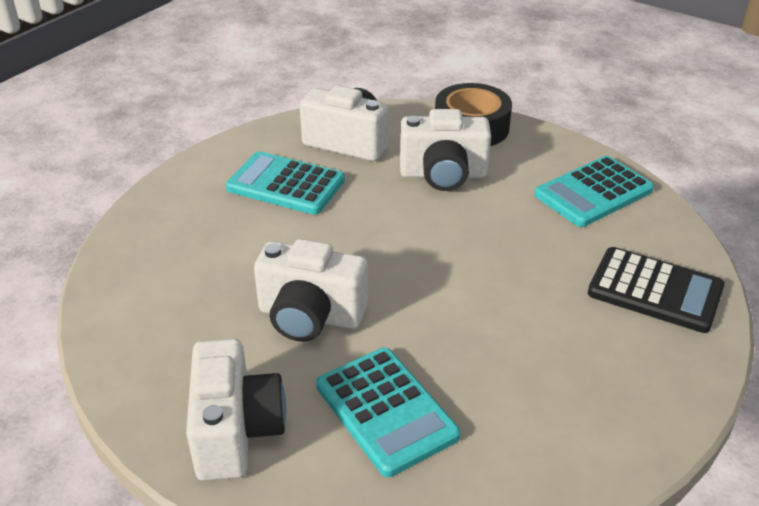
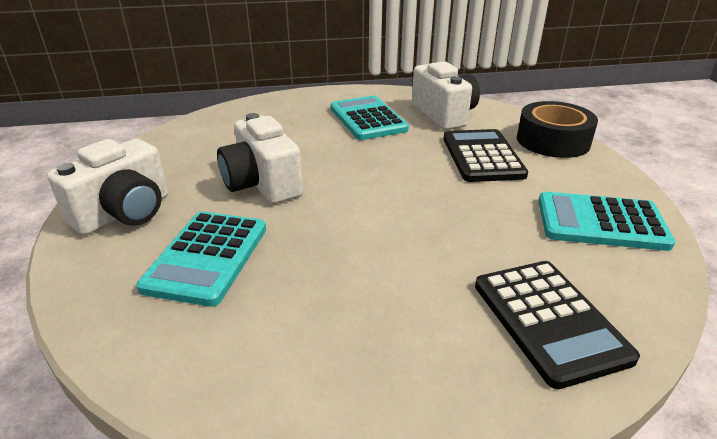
camera: 45 degrees right, 5 degrees down
white camera [400,109,491,191] -> black calculator [443,129,528,182]

